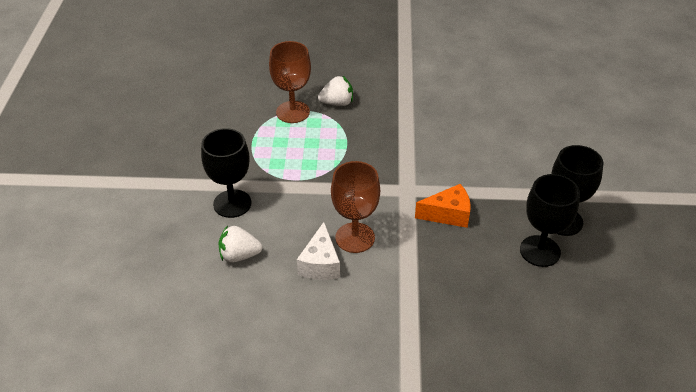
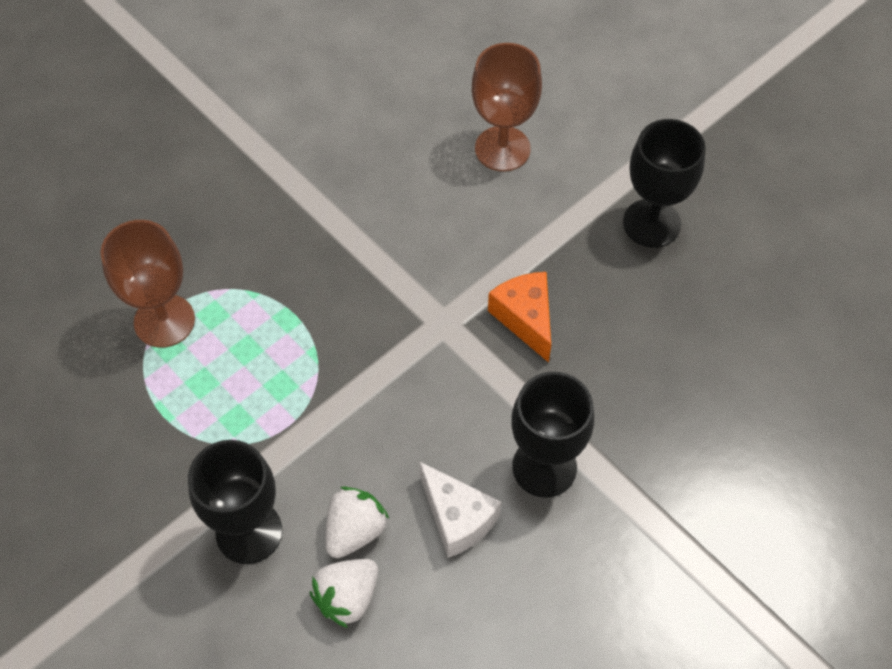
camera: 45 degrees left, 15 degrees up
white strawberry [318,76,353,106] -> white strawberry moved to [326,487,389,558]
brown goblet [331,161,380,253] -> brown goblet moved to [472,43,542,171]
orange cheese [415,184,471,228] -> orange cheese turned 60 degrees counterclockwise [488,272,551,363]
black goblet [520,174,580,267] -> black goblet moved to [511,372,594,497]

